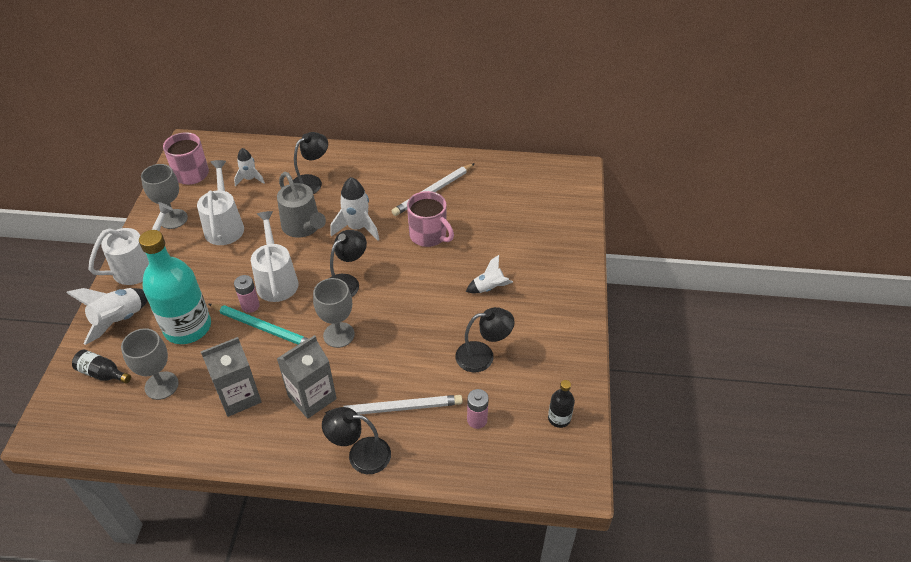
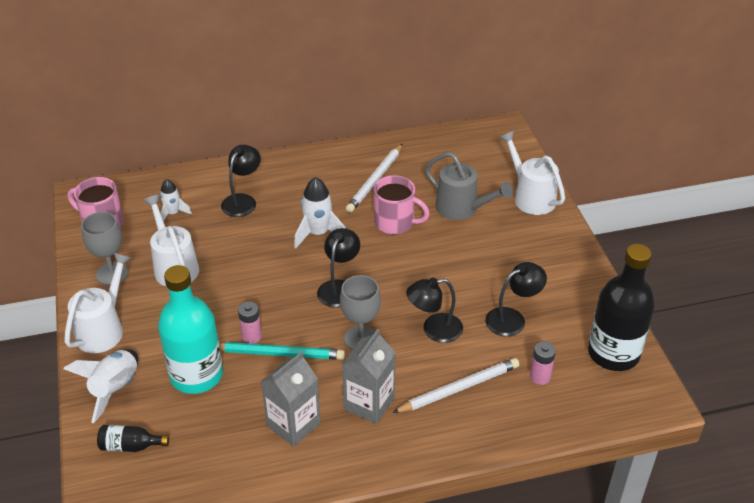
camera: 20 degrees left, 5 degrees down
grey goblet [121,328,179,400] -> none
white watering can [251,211,299,302] -> white watering can moved to [499,131,565,215]
grey watering can [277,172,326,238] -> grey watering can moved to [425,152,513,220]
black lamp [322,407,391,474] -> black lamp moved to [406,278,463,343]
white rocket [466,255,513,293] -> none
black bottle [548,380,575,428] -> black bottle [588,244,655,371], size x2.27

